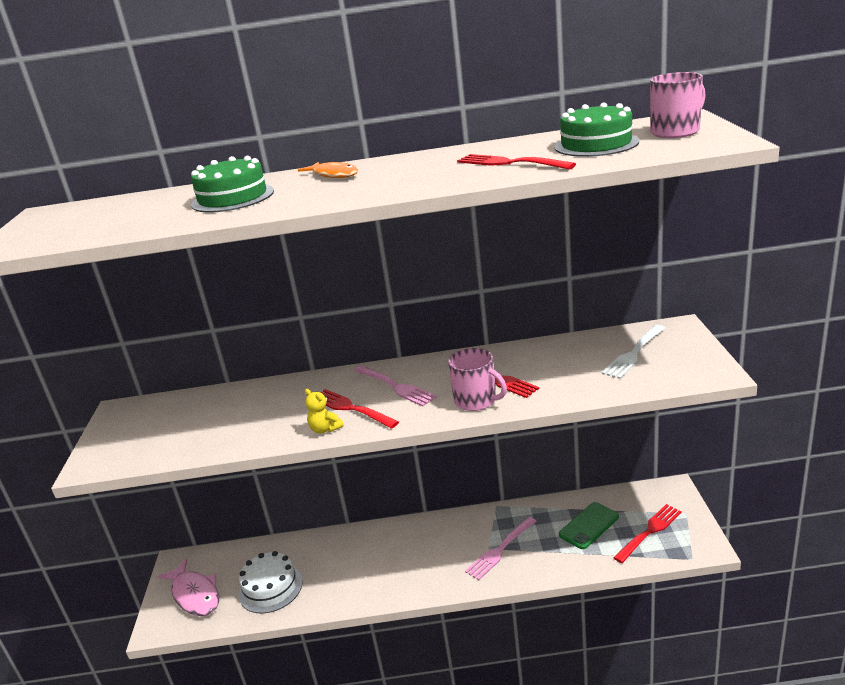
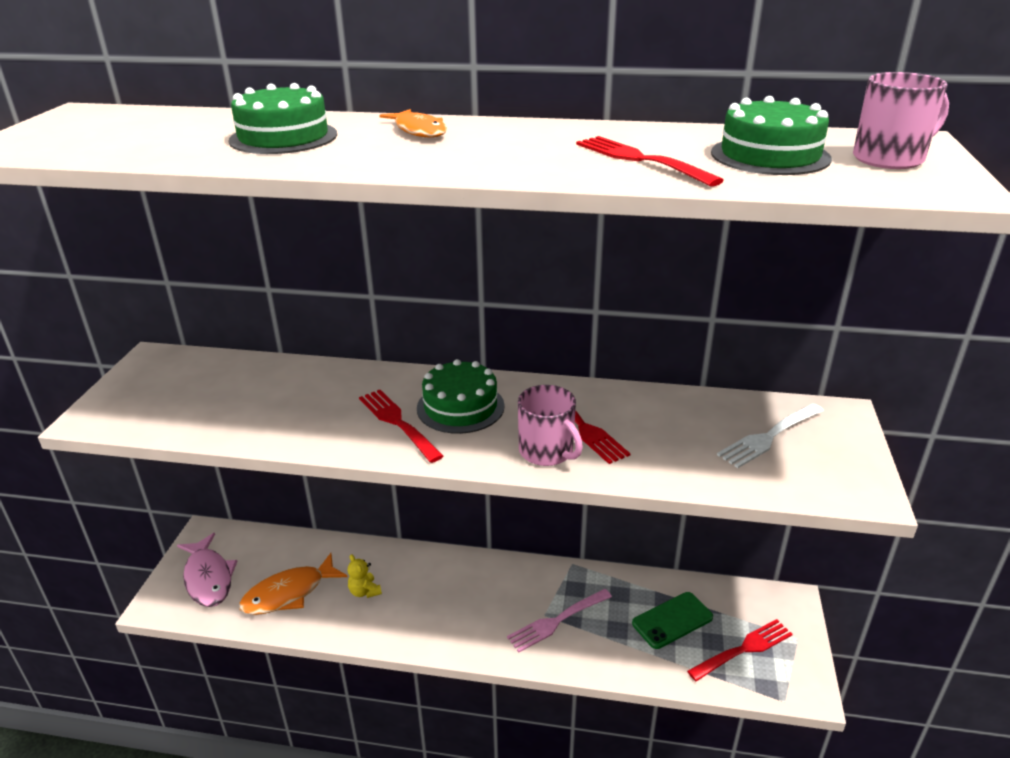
camera: 10 degrees right, 5 degrees up
white cake [239,551,303,614] -> orange fish [239,553,347,615]
yellow teddy bear [305,389,344,433] -> yellow teddy bear moved to [348,554,382,598]
pink fork [354,366,437,406] -> green cake [417,359,505,434]

